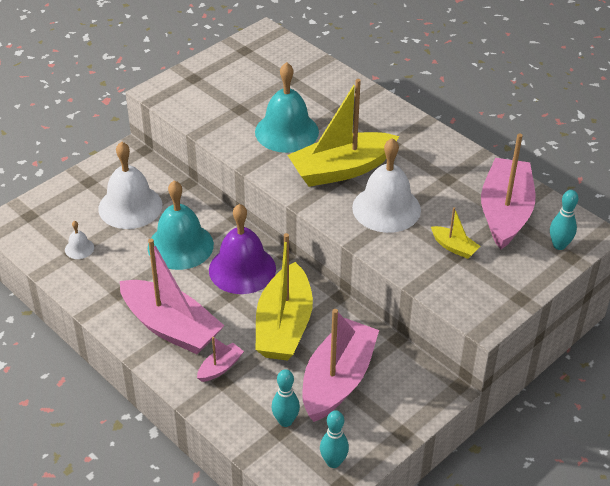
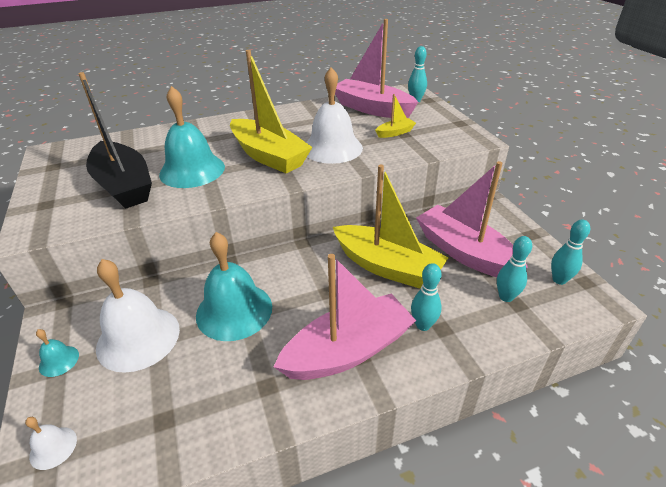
camera: 65 degrees left, 5 degrees down
white bell [65,221,94,259] -> white bell moved to [25,417,77,470]
pink boat [197,337,244,382] -> turquoise bowling pin [411,263,442,331]
purple bell [209,204,276,294] -> none
yellow boat [288,79,399,187] -> yellow boat turned 45 degrees counterclockwise [230,50,312,173]
none -> turquoise bell [36,329,79,377]
none -> black boat [78,72,152,209]

